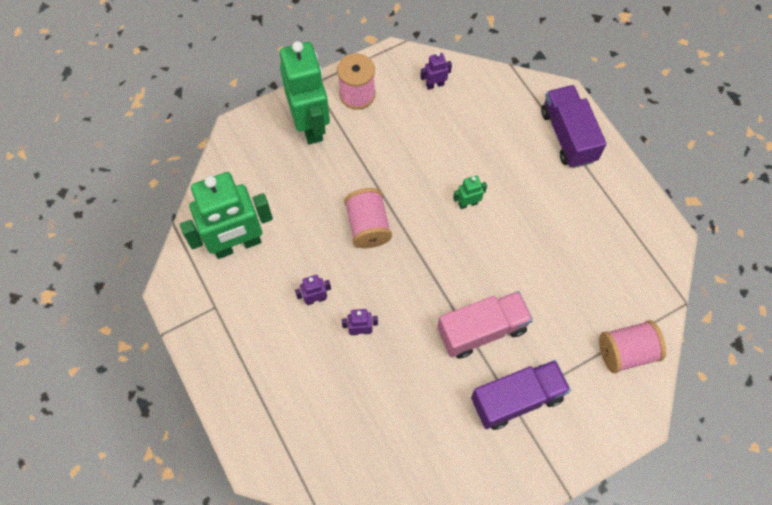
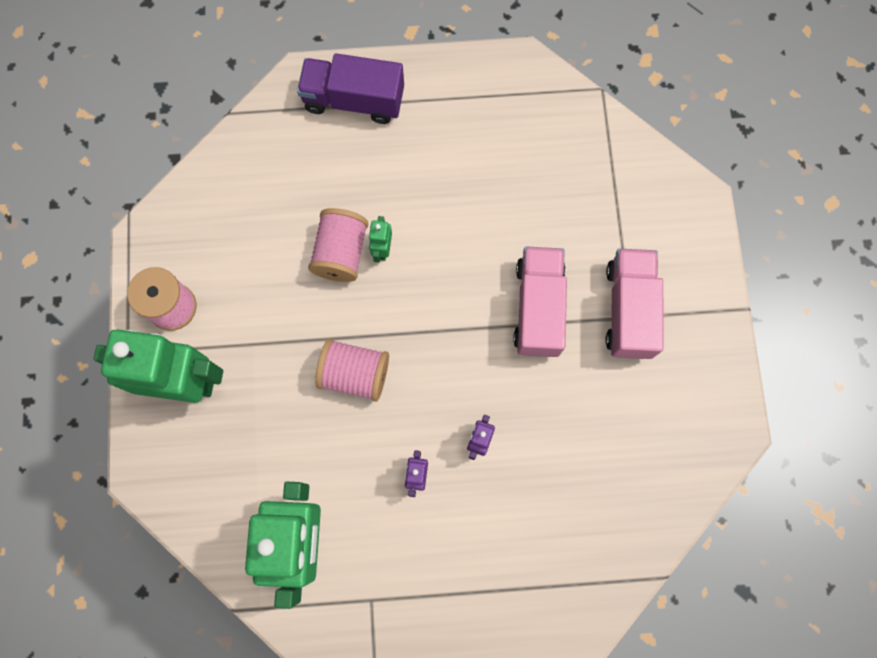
camera: 65 degrees left, 10 degrees up
purple robot [420,52,452,90] -> none
purple truck [471,360,571,430] -> pink truck [605,248,664,359]
pink spool [599,320,666,373] -> pink spool moved to [308,208,368,282]

